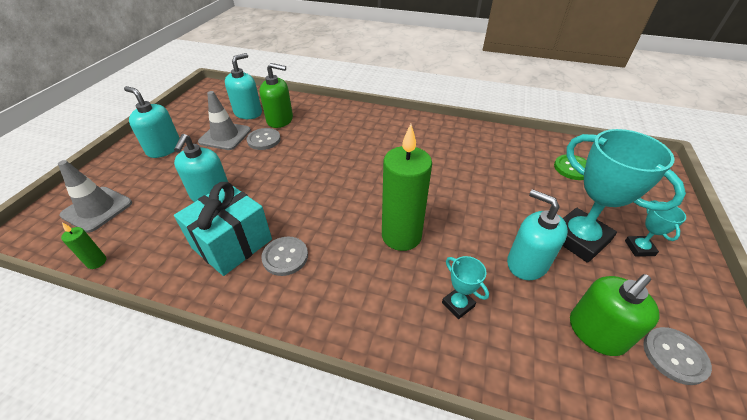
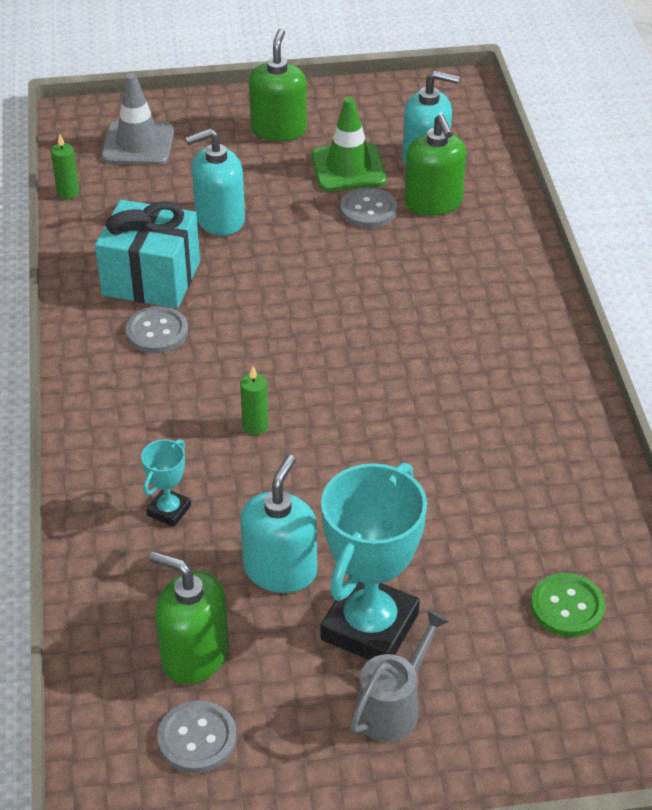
camera: 65 degrees right, 0 degrees up
turquoise soap dispenser [124,86,180,158] -> green soap dispenser [249,29,307,141]
grey traffic cone [198,91,251,150] -> green traffic cone [311,97,387,191]
green candle [382,124,432,251] -> green candle [240,366,269,435], size x0.42
turquoise trophy [625,200,686,257] -> grey watering can [350,609,449,742]

